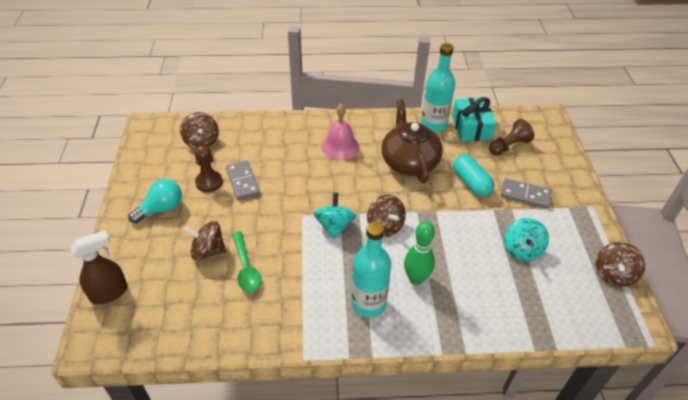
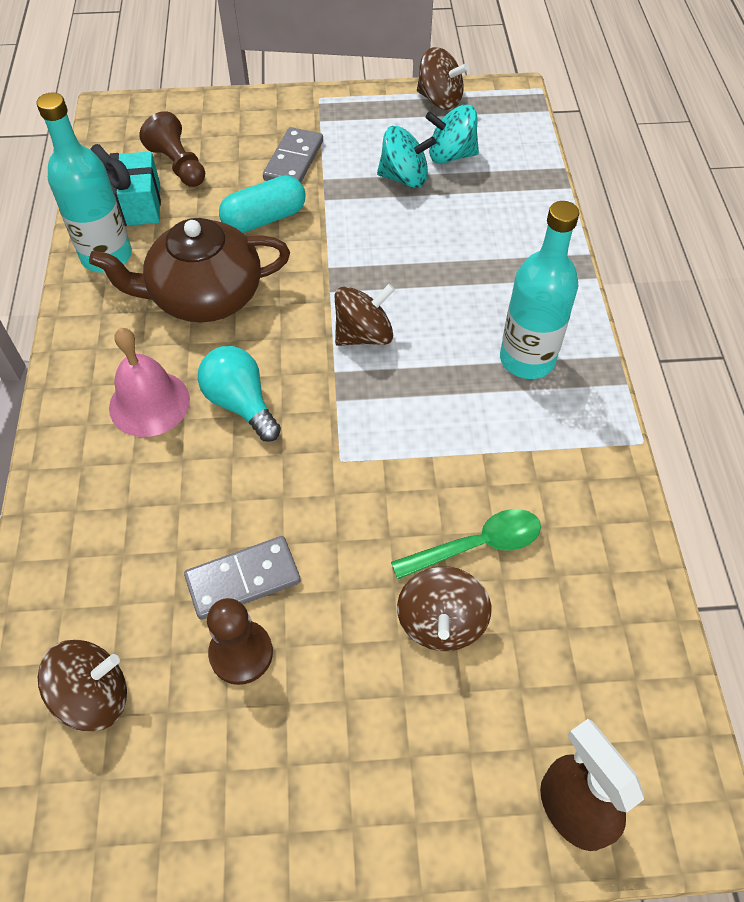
camera: 90 degrees left, 10 degrees up
turquoise light bulb [128,179,182,223] -> turquoise light bulb moved to [198,346,281,441]
turquoise spinning top [314,193,356,239] -> turquoise spinning top moved to [425,104,479,164]
green bowling pin [404,221,435,285] -> none

